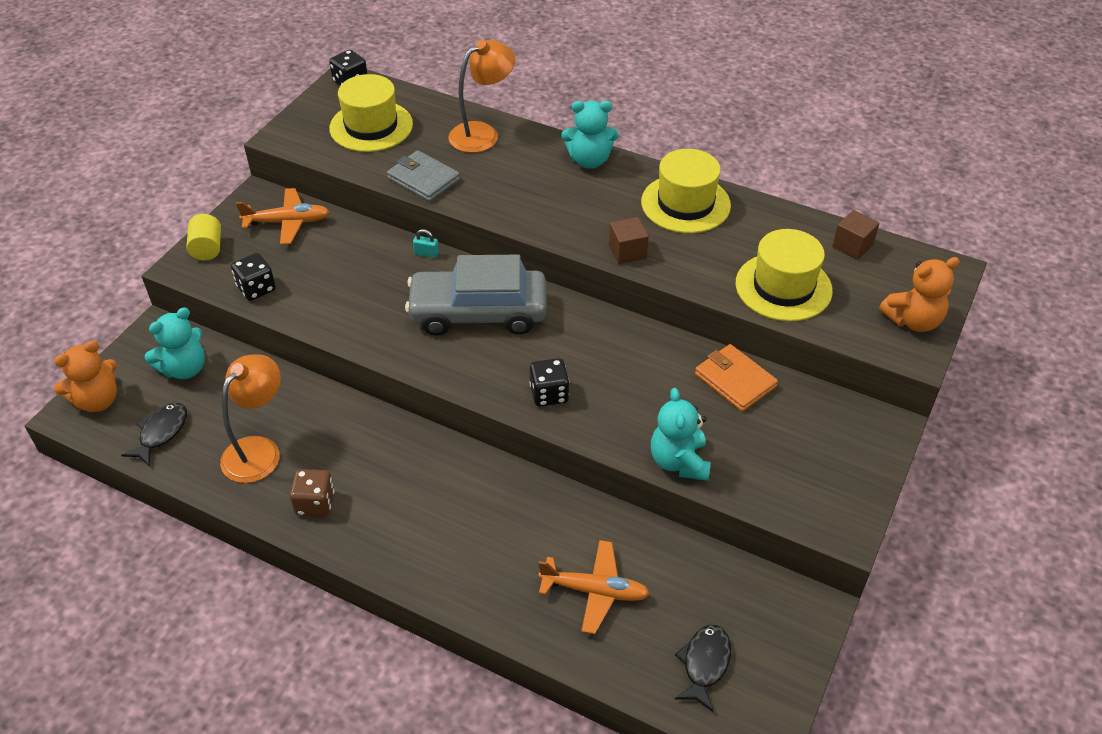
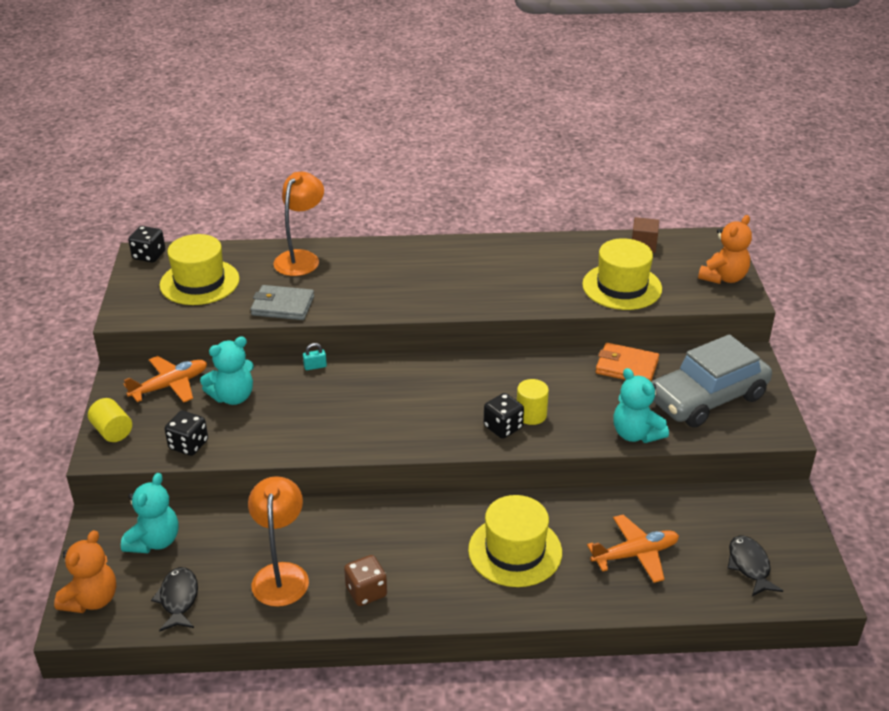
camera: 30 degrees left, 10 degrees down
grey car [405,255,547,336] -> grey car moved to [652,334,772,428]
turquoise teddy bear [561,101,619,169] -> turquoise teddy bear moved to [200,336,254,405]
brown cube [609,217,649,264] -> none
yellow hat [641,149,731,233] -> yellow hat moved to [468,495,562,587]
none -> yellow cylinder [517,379,549,425]

